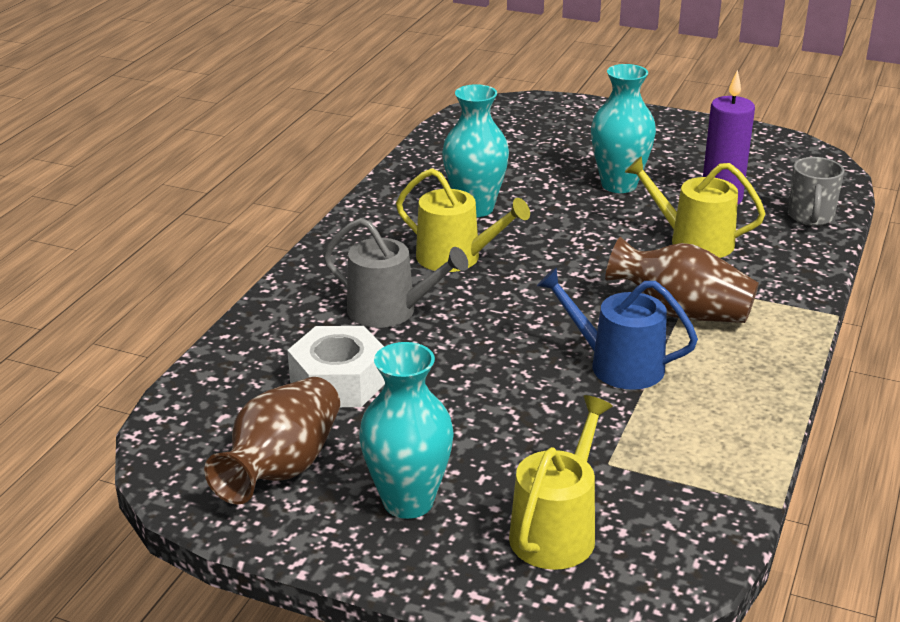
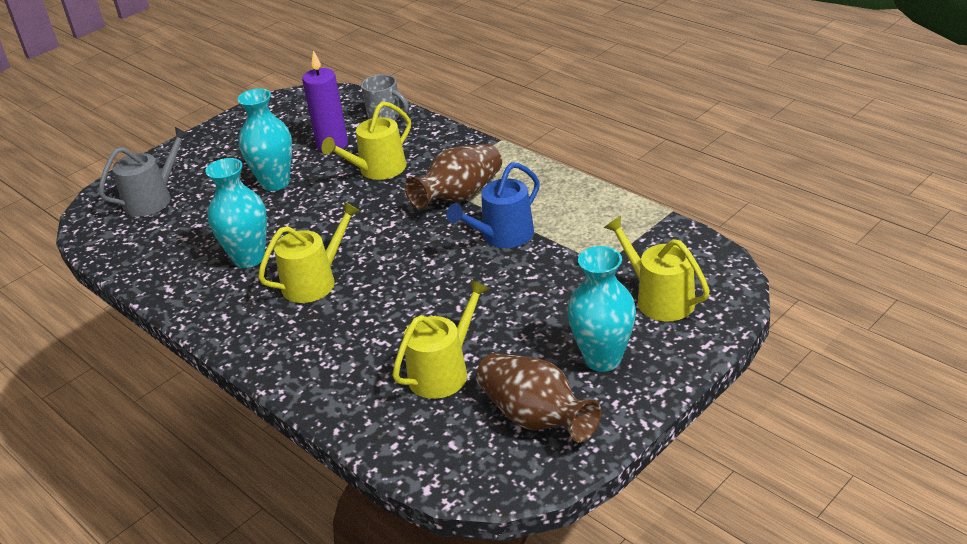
camera: 65 degrees left, 5 degrees up
white nut [287,326,385,407] -> yellow watering can [392,279,490,399]
grey watering can [323,218,468,328] -> grey watering can moved to [99,127,190,216]

